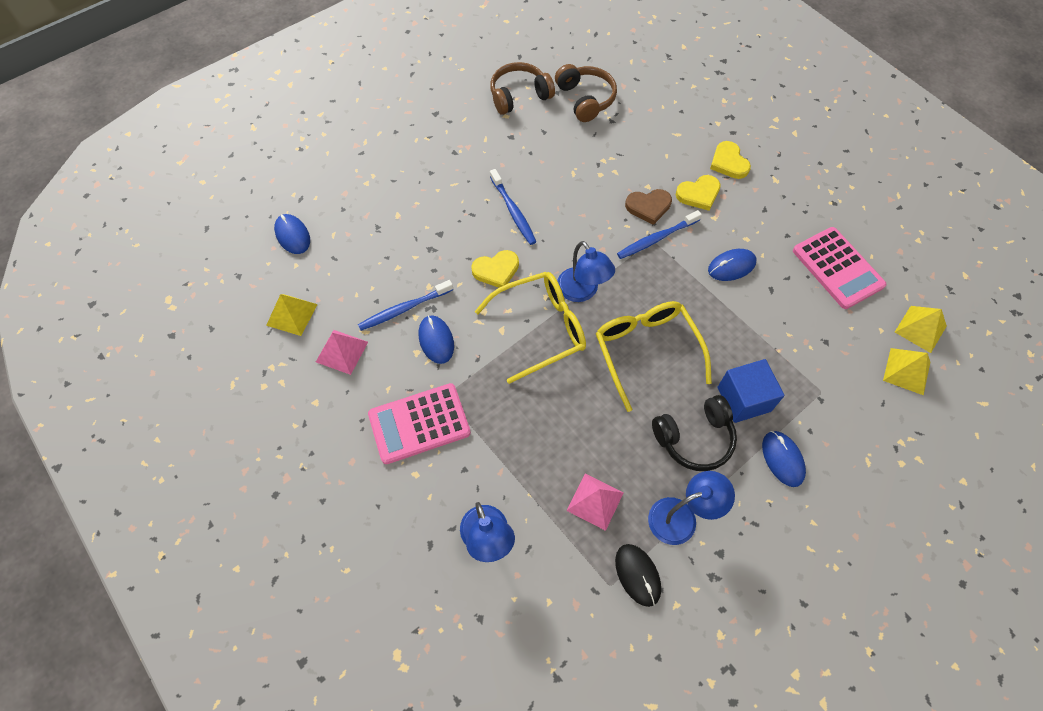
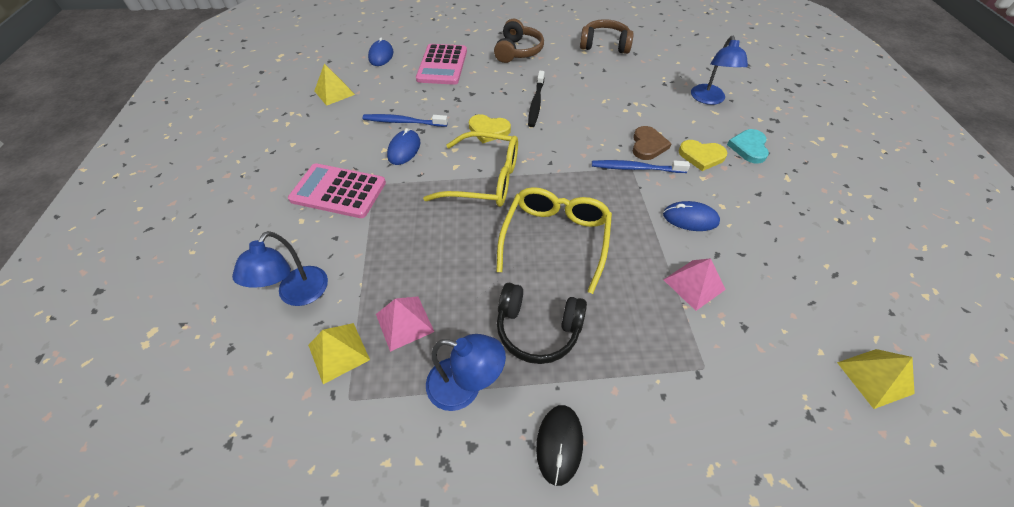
camera: 35 degrees right, 10 degrees down
pink pyramid [316,330,368,375] -> pink pyramid moved to [664,258,726,311]
blue toothbrush [490,169,536,245] -> black toothbrush [528,71,545,127]
brown headphones [555,64,617,122] -> brown headphones moved to [494,19,544,63]
blue lamp [557,241,615,302] -> blue lamp moved to [691,36,748,105]
black mouse [615,544,661,607] -> black mouse moved to [536,405,583,486]
brown heart [625,189,672,225] -> brown heart turned 105 degrees counterclockwise [633,126,672,160]
yellow heart [710,141,751,179] -> turquoise heart [727,129,769,164]
blue cube [717,359,784,423] -> none
blue mouse [762,431,806,487] -> none
pink calculator [793,227,886,309] -> pink calculator moved to [416,44,467,85]
yellow pyramid [883,348,930,395] -> yellow pyramid moved to [308,323,370,384]

